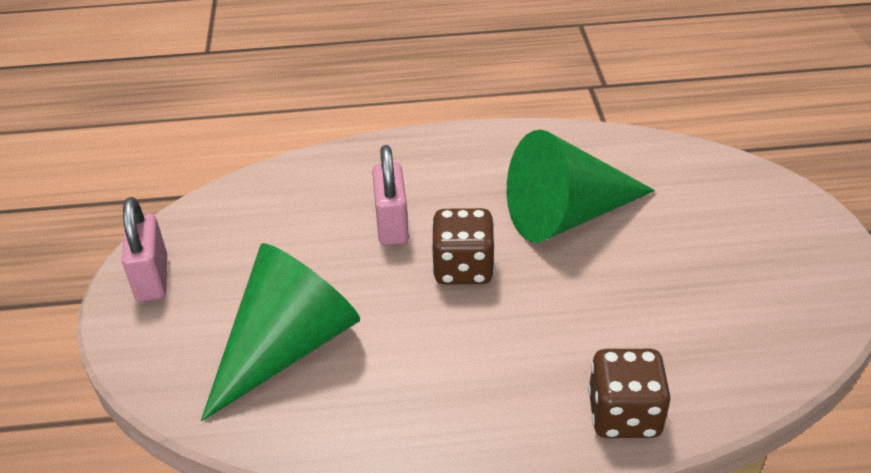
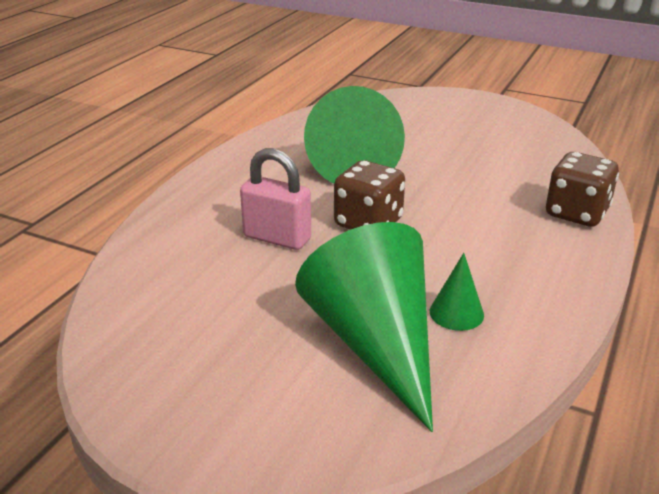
camera: 60 degrees left, 10 degrees down
pink padlock [122,197,167,302] -> none
none -> green cone [430,253,484,331]

